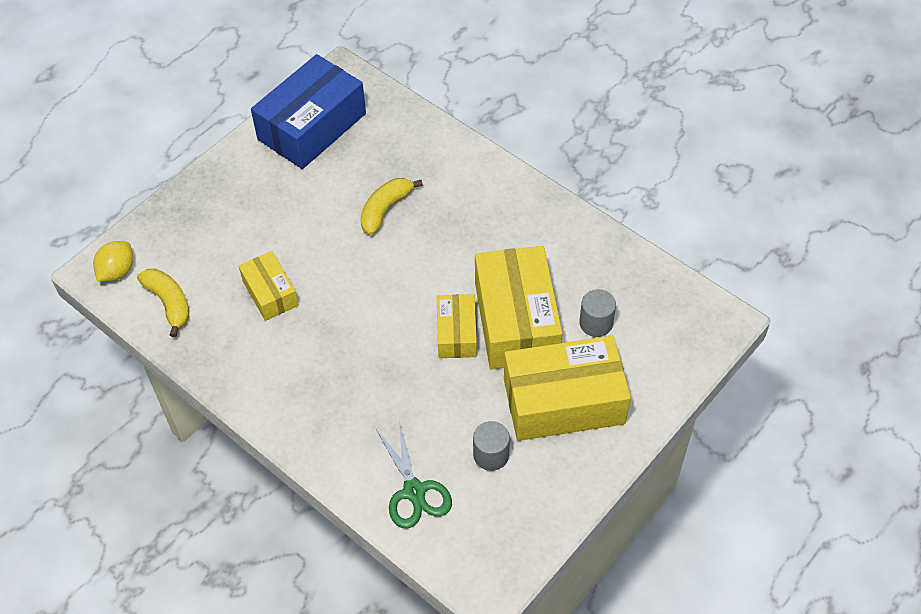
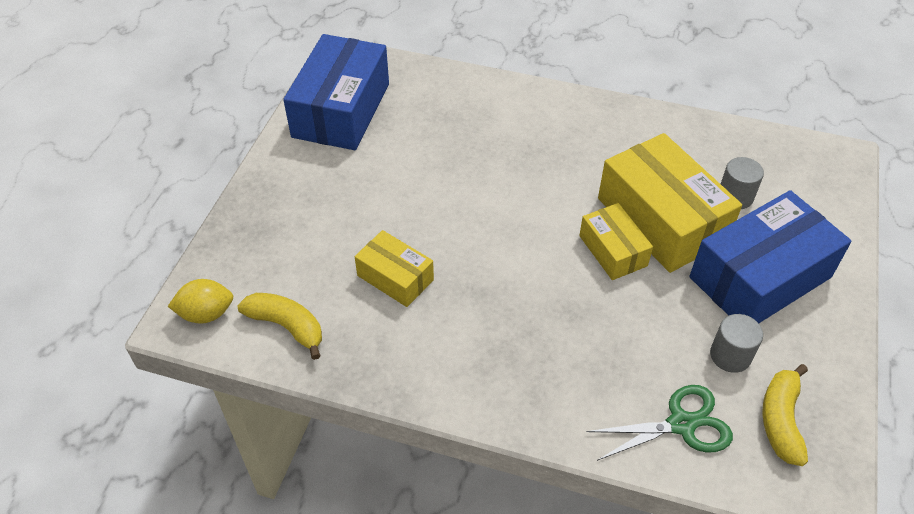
camera: 25 degrees left, 5 degrees down
yellow lemon [93,241,133,281] -> yellow lemon turned 75 degrees clockwise [168,279,233,324]
yellow banana [360,178,423,235] -> yellow banana moved to [763,364,808,466]
green scissors [376,421,452,529] -> green scissors turned 60 degrees counterclockwise [586,385,733,461]
yellow box [504,336,631,441] -> blue box [690,190,852,323]

